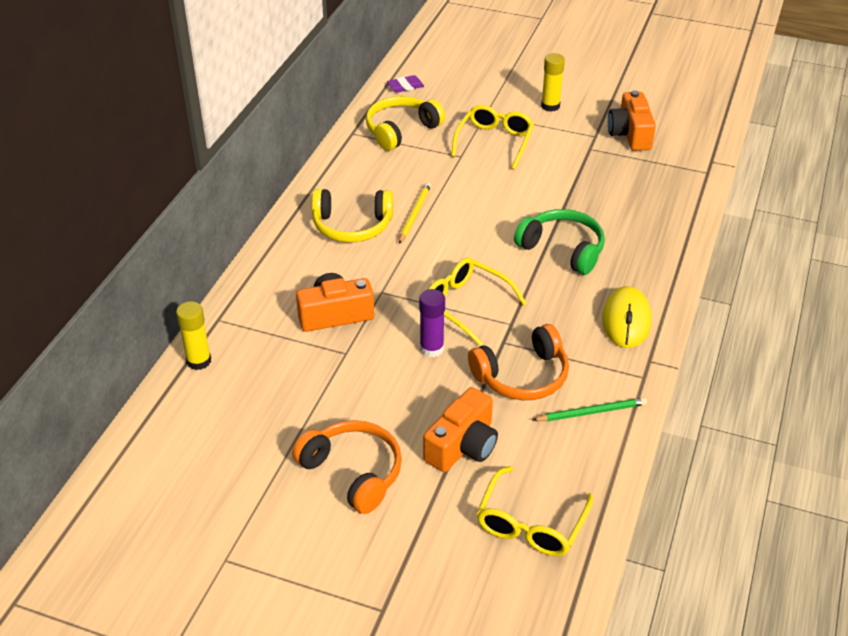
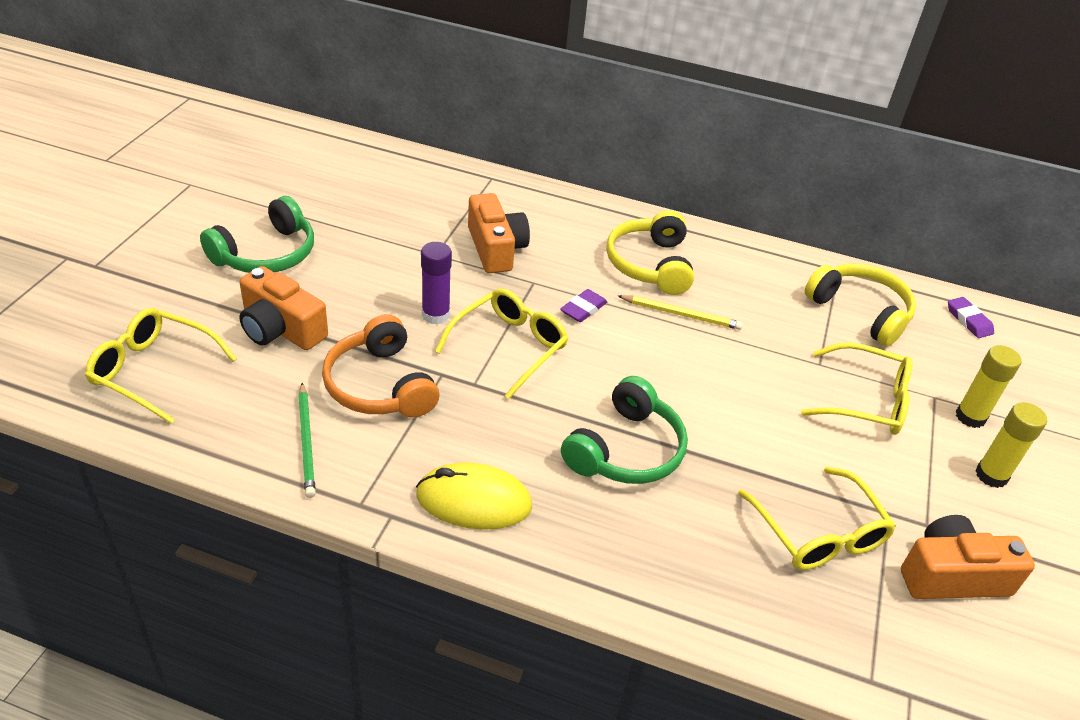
camera: 85 degrees right, 0 degrees up
yellow glue stick [176,301,211,370] -> yellow glue stick moved to [956,345,1021,428]
orange headphones [292,420,402,514] -> green headphones [200,196,314,273]
none -> purple eraser [560,289,607,322]
none -> yellow glasses [738,467,896,570]

